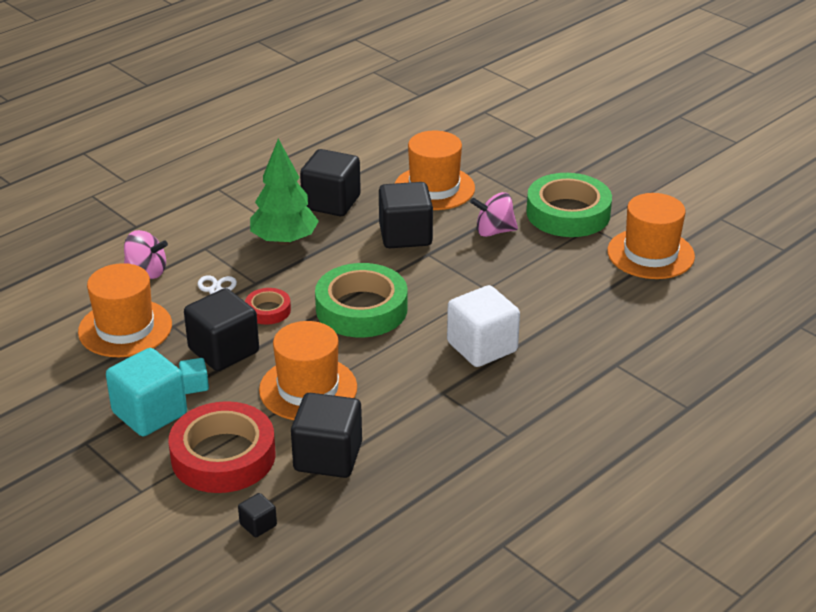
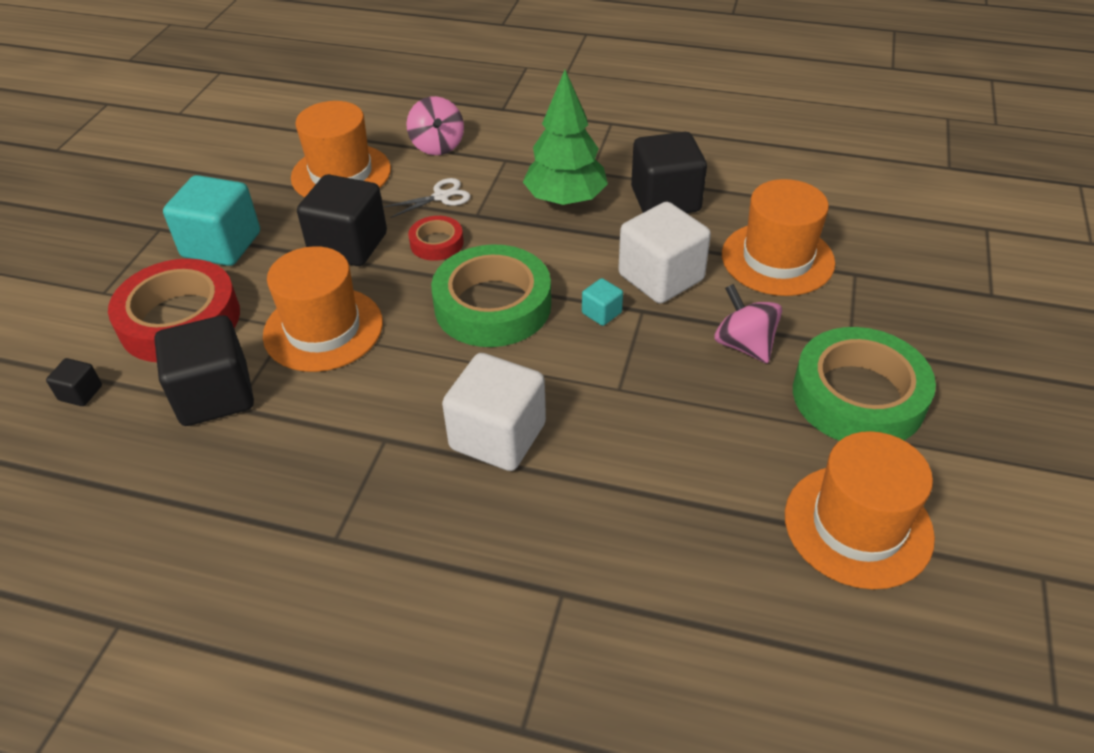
camera: 60 degrees right, 10 degrees up
turquoise cube [179,358,209,394] -> turquoise cube moved to [582,278,623,326]
black cube [379,182,433,248] -> white cube [618,202,711,304]

